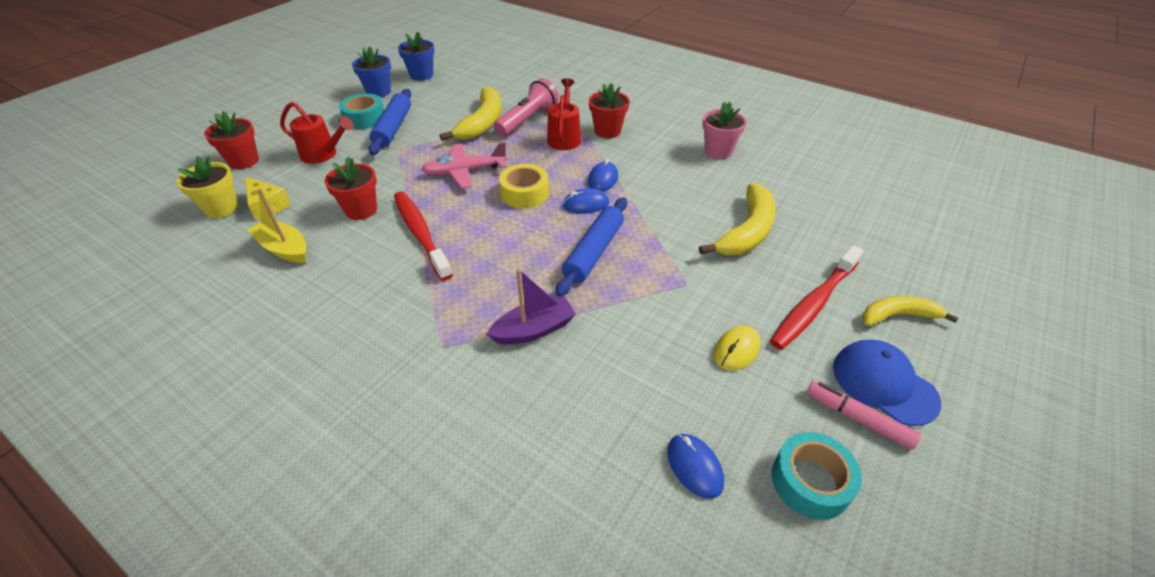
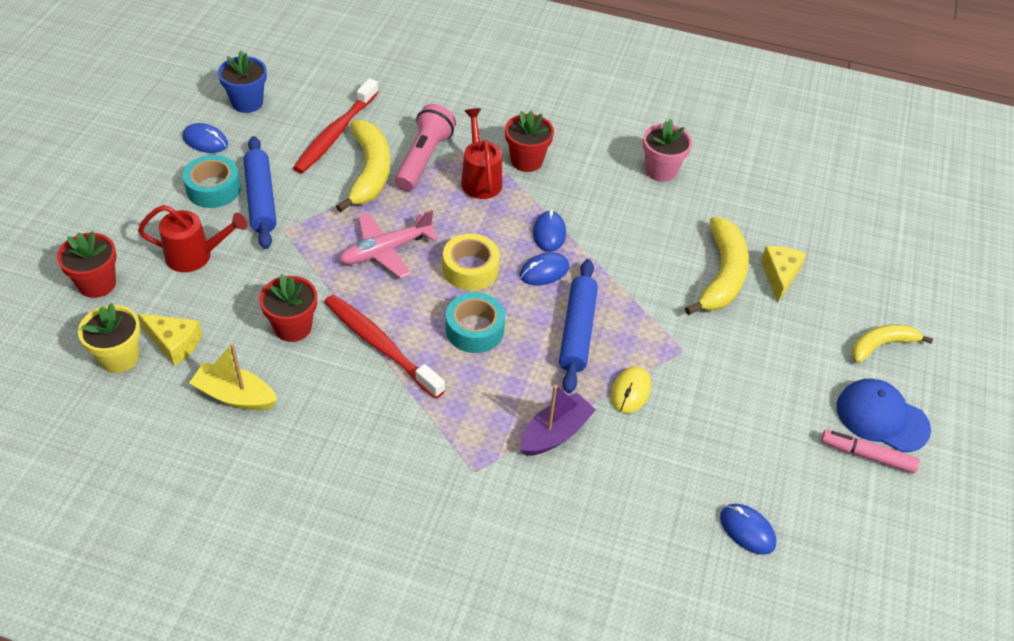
camera: 20 degrees left, 5 degrees up
blue flower pot [352,46,391,97] -> blue mouse [183,123,228,153]
yellow mouse [714,326,761,371] -> yellow mouse moved to [611,366,651,413]
red toothbrush [770,245,864,350] -> red toothbrush moved to [293,78,378,173]
turquoise tape [772,432,862,520] -> turquoise tape moved to [446,292,505,353]
none -> yellow cheese [761,246,806,303]

